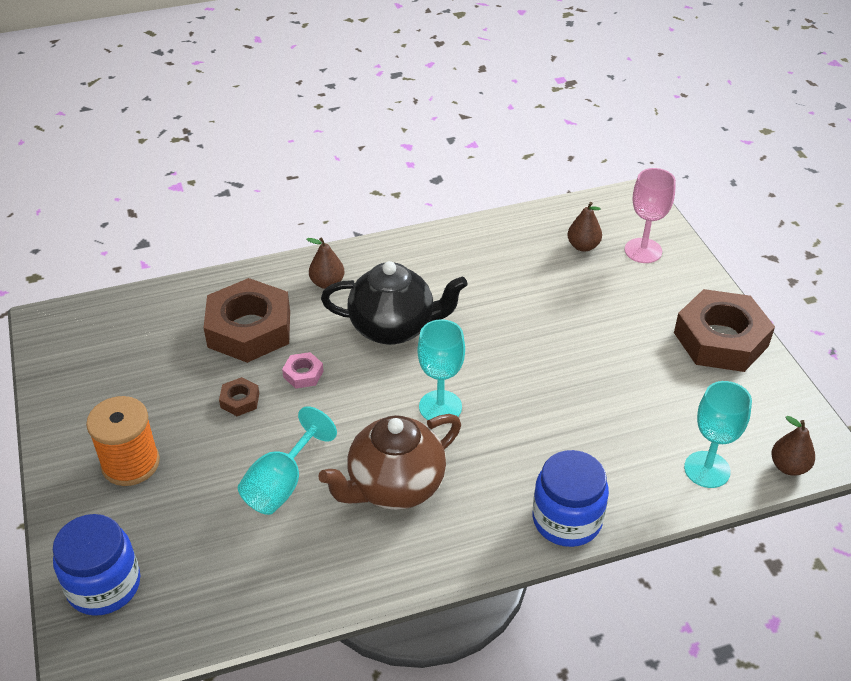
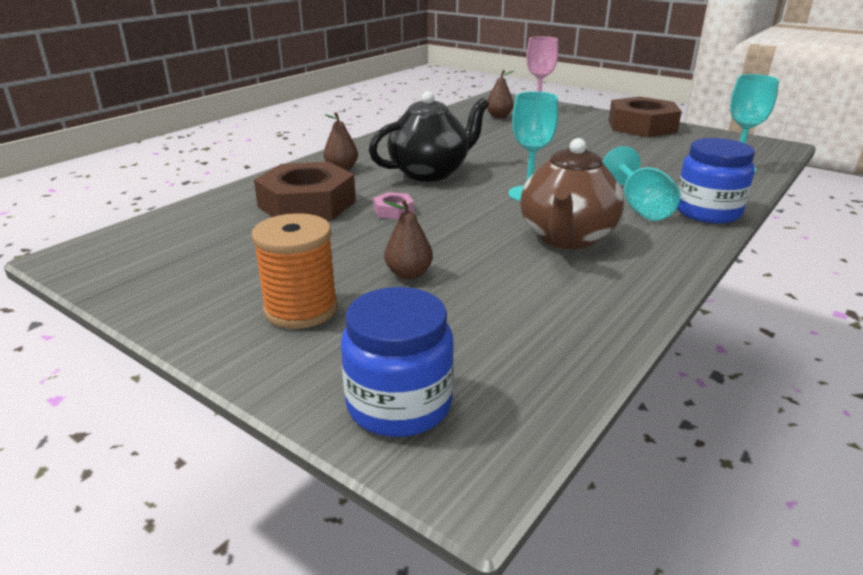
camera: 35 degrees left, 15 degrees down
brown nut [219,377,259,416] -> none
turquoise goblet [238,406,337,515] -> turquoise goblet moved to [602,146,681,221]
brown pear [771,416,815,476] -> brown pear moved to [384,199,433,279]

